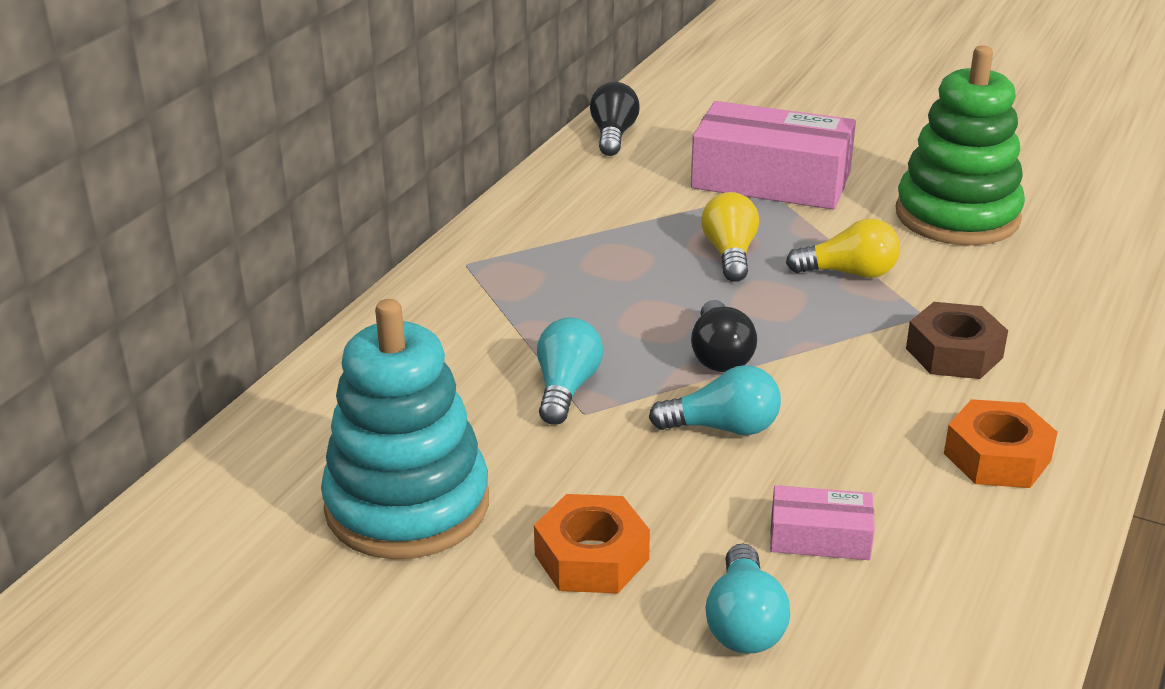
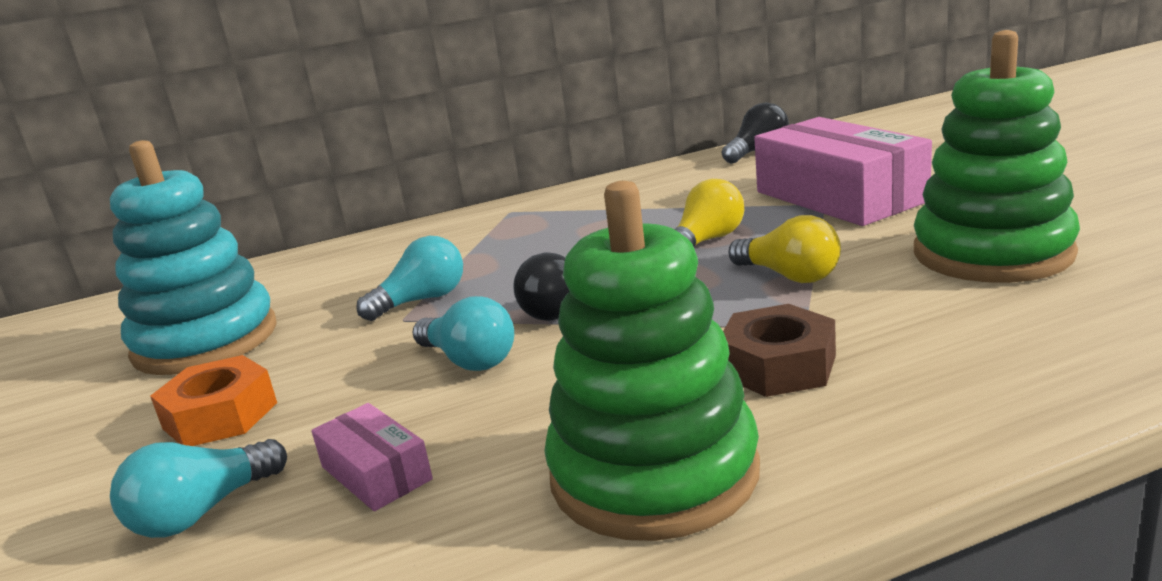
camera: 45 degrees right, 10 degrees down
orange nut [944,399,1058,488] -> green stacking toy [544,181,760,541]

